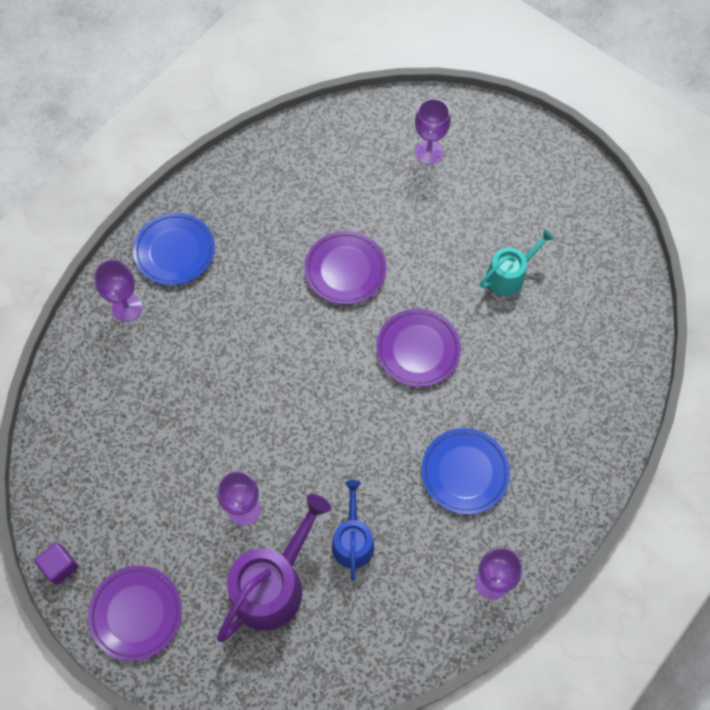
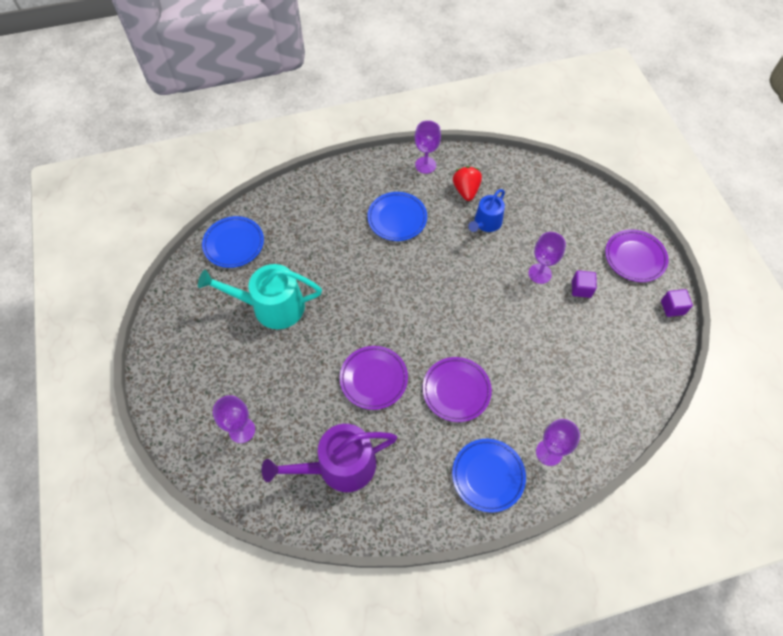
camera: 145 degrees left, 5 degrees down
purple watering can [217,494,331,642] -> purple watering can moved to [262,424,397,492]
purple plate [376,309,461,387] -> purple plate moved to [422,357,492,422]
turquoise watering can [480,229,554,296] -> turquoise watering can [198,264,322,329], size x1.67
none -> blue plate [202,216,264,268]
none -> red strawberry [453,166,482,201]
none -> purple cube [572,270,597,298]

